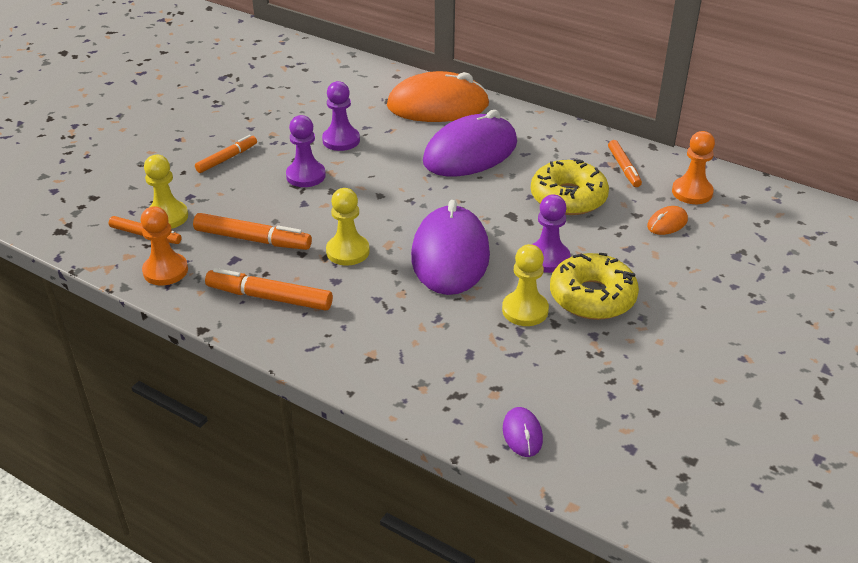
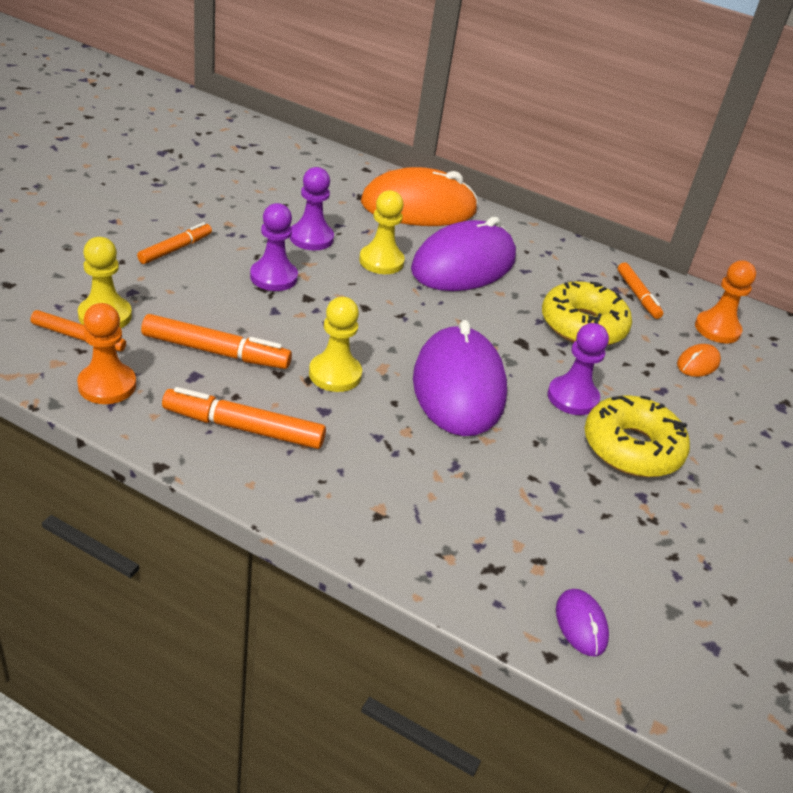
camera: 10 degrees left, 0 degrees up
yellow pawn [502,244,549,326] -> yellow pawn moved to [359,190,405,274]

